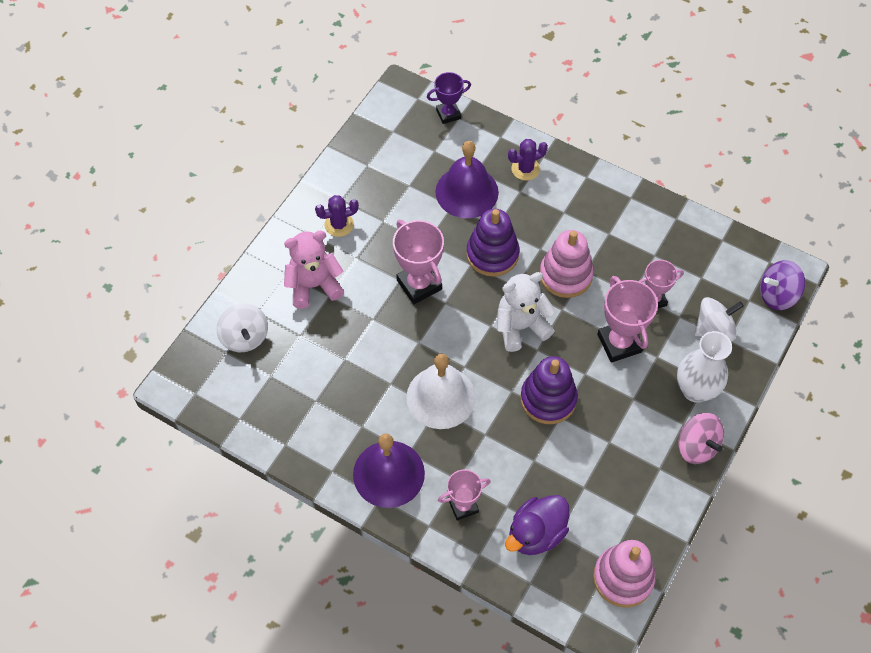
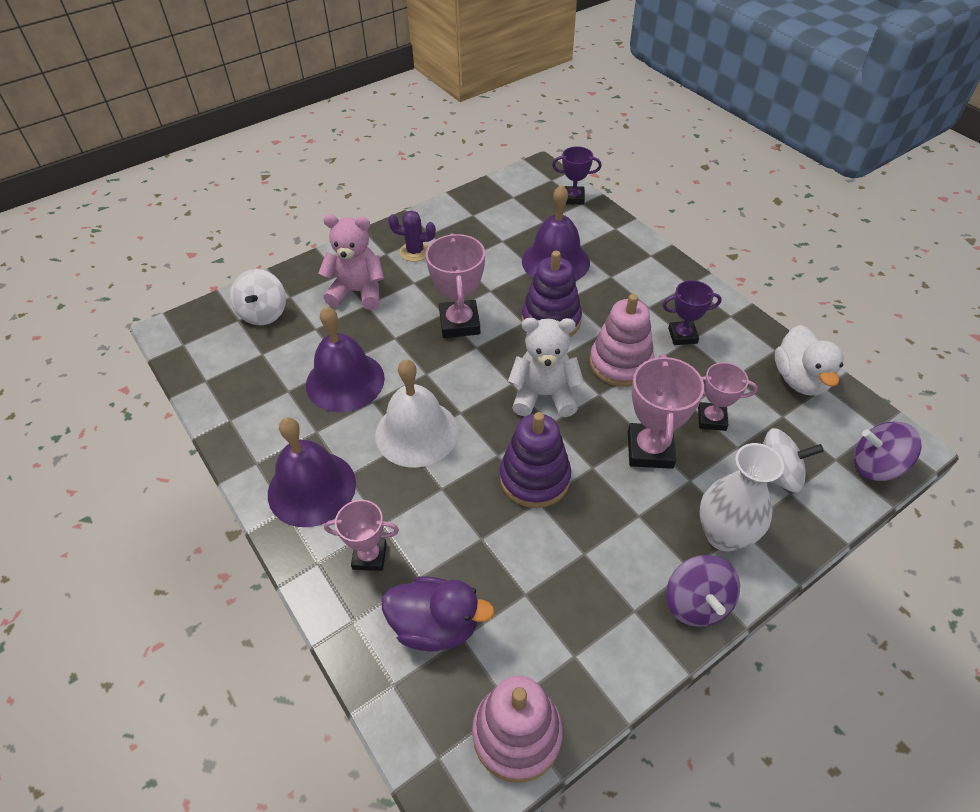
camera: 25 degrees right, 10 degrees down
purple duck [505,495,569,555] -> purple duck turned 150 degrees counterclockwise [382,576,495,652]
purple cactus [508,139,548,181] -> none
pink spinning top [678,413,724,464] -> purple spinning top [666,555,740,627]
none -> purple bell [306,306,385,412]
none -> purple trophy [663,280,722,345]
none -> white duck [775,325,844,396]

